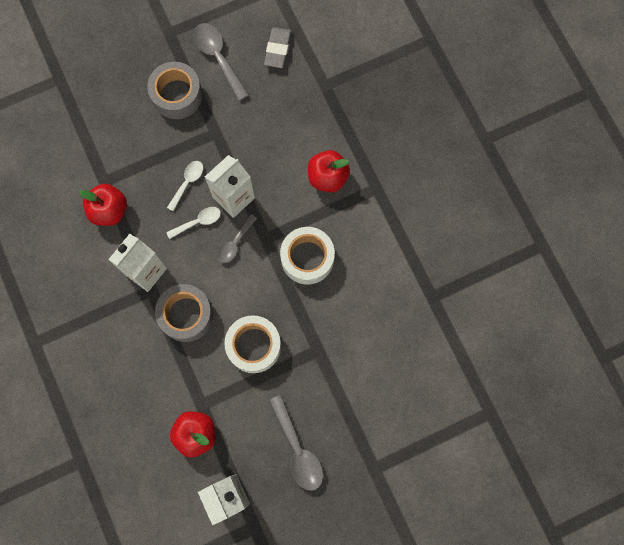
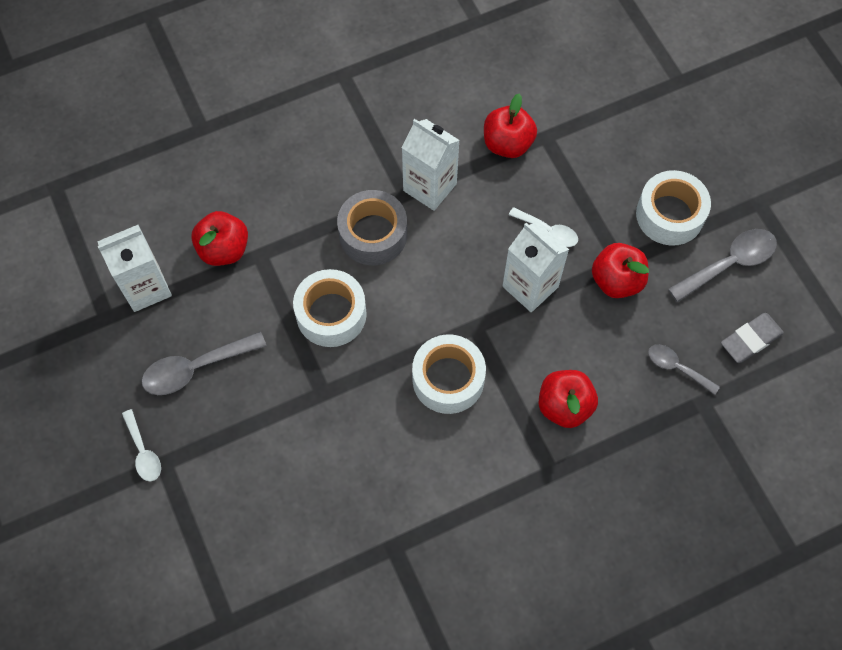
camera: 90 degrees right, 10 degrees down
grey tape [147,62,202,119] -> white tape [636,170,711,246]
white spoon [166,207,221,239] -> white spoon moved to [122,409,161,482]
grey spoon [218,214,257,263] -> grey spoon moved to [648,344,720,395]
grey eraser [264,27,292,68] -> grey eraser turned 45 degrees counterclockwise [721,313,784,363]
none -> red apple [592,243,649,298]

